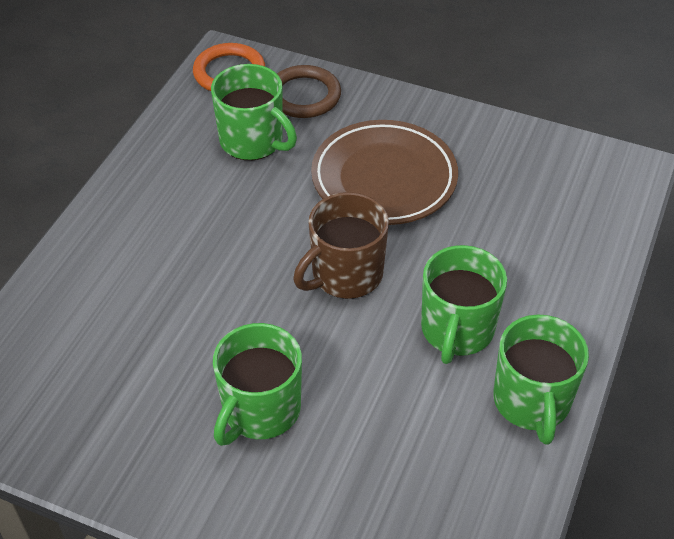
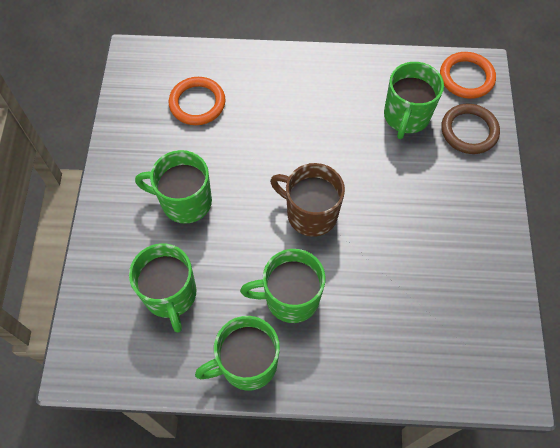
camera: 70 degrees right, 15 degrees up
brown plate [311,120,458,225] -> none
none -> green mug [129,243,197,333]
none -> orange ring [169,77,226,125]

